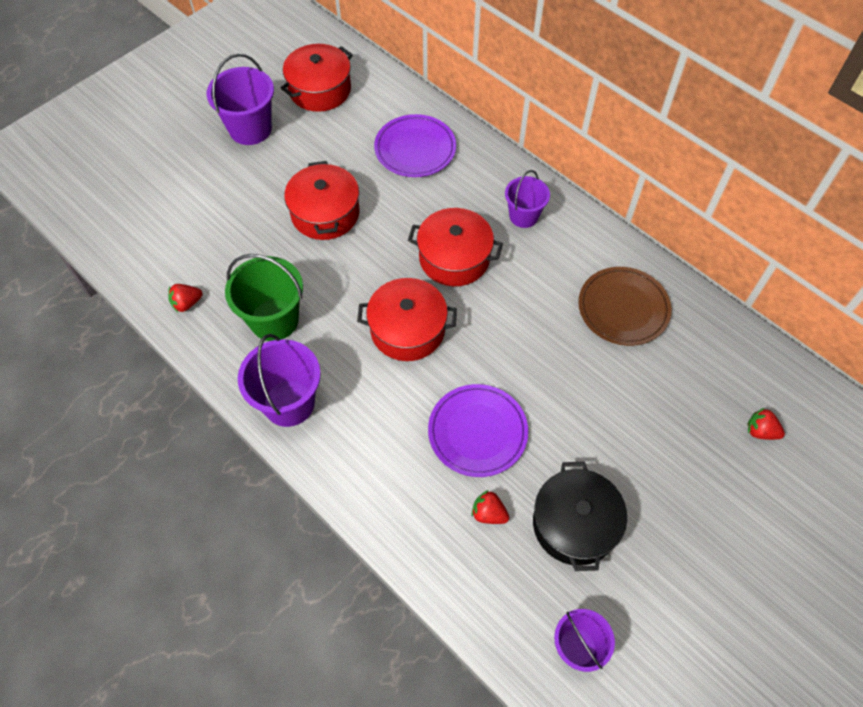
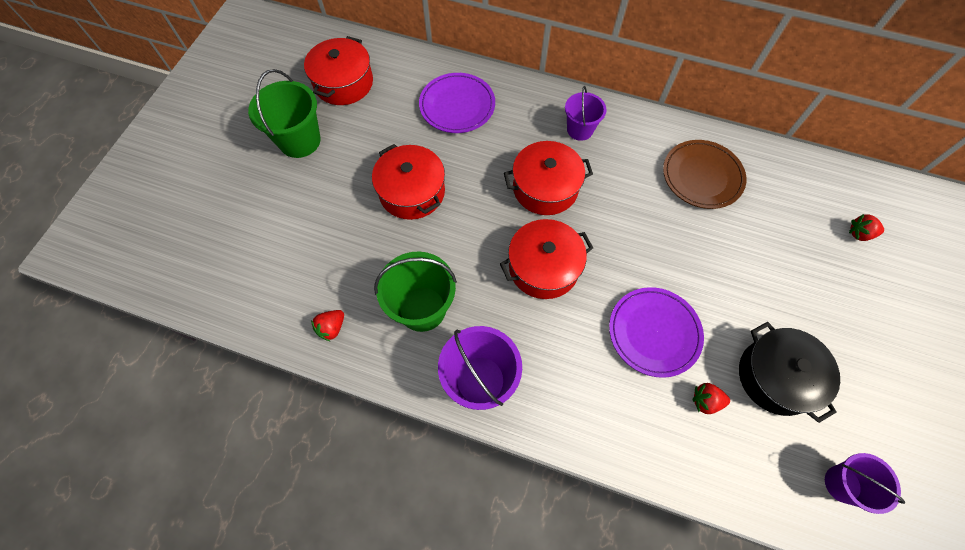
camera: 25 degrees left, 5 degrees up
purple bucket [207,54,274,145] -> green bucket [248,69,321,158]

